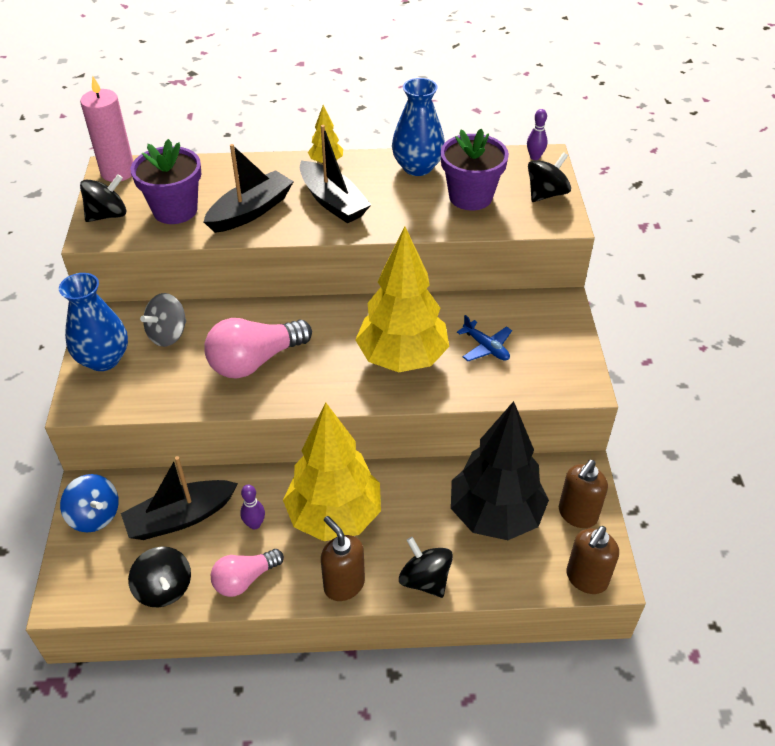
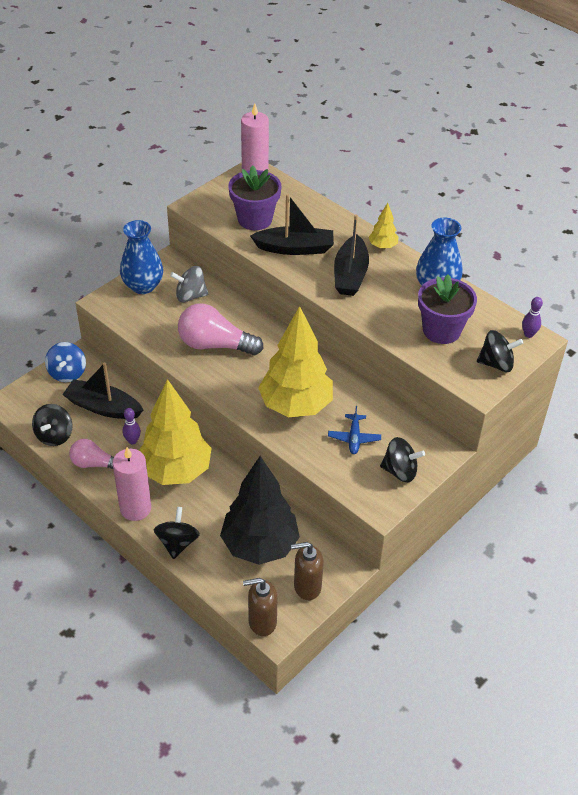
camera: 45 degrees right, 0 degrees up
black spinning top [80,174,127,222] -> black spinning top moved to [380,437,425,482]
brown soap dispenser [321,516,365,601] -> pink candle [112,447,151,521]

